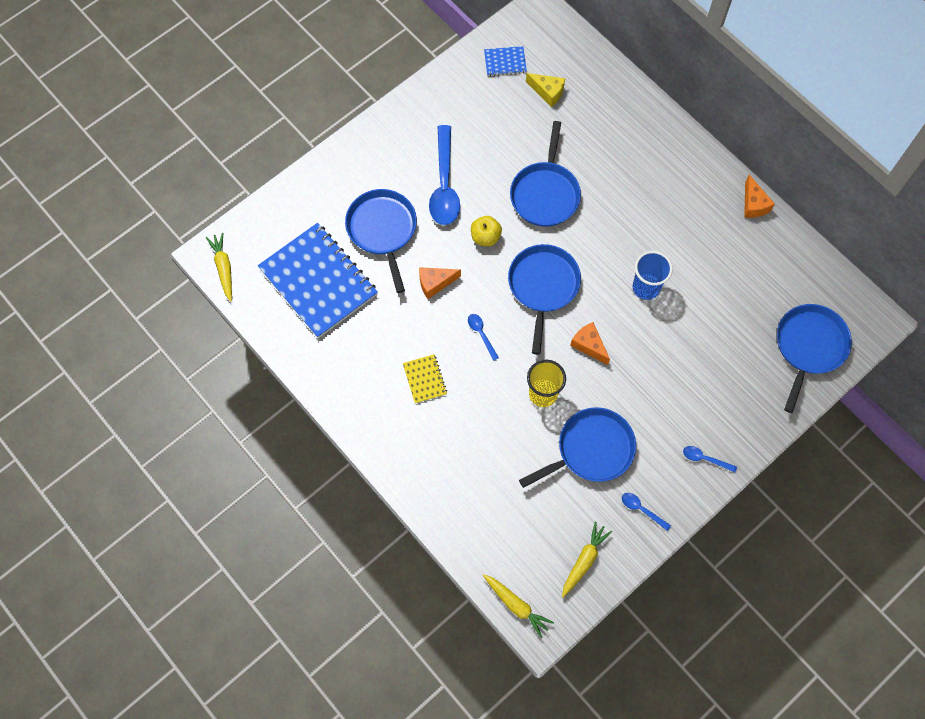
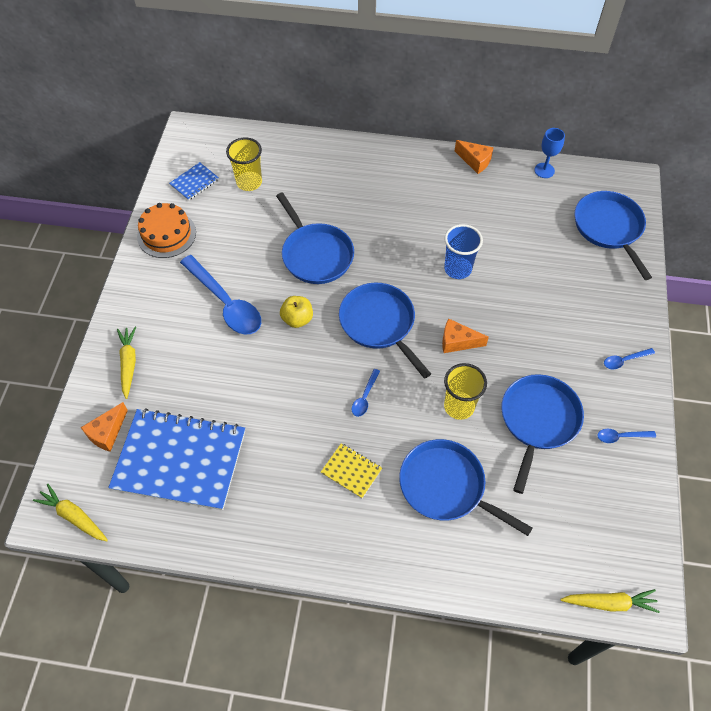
camera: 40 degrees left, 10 degrees down
blue pan [345,189,417,293] -> blue pan moved to [399,439,532,536]
orange cheese [419,267,461,299] -> orange cheese moved to [80,402,128,452]
blue spoon [468,314,499,361] -> blue spoon turned 90 degrees counterclockwise [352,369,380,417]
yellow cheese [526,73,565,107] -> yellow cup [226,137,262,191]
yellow carrot [562,522,612,598] -> yellow carrot moved to [117,326,136,399]
none -> orange cake [137,203,196,258]
none -> blue goblet [534,128,565,178]

